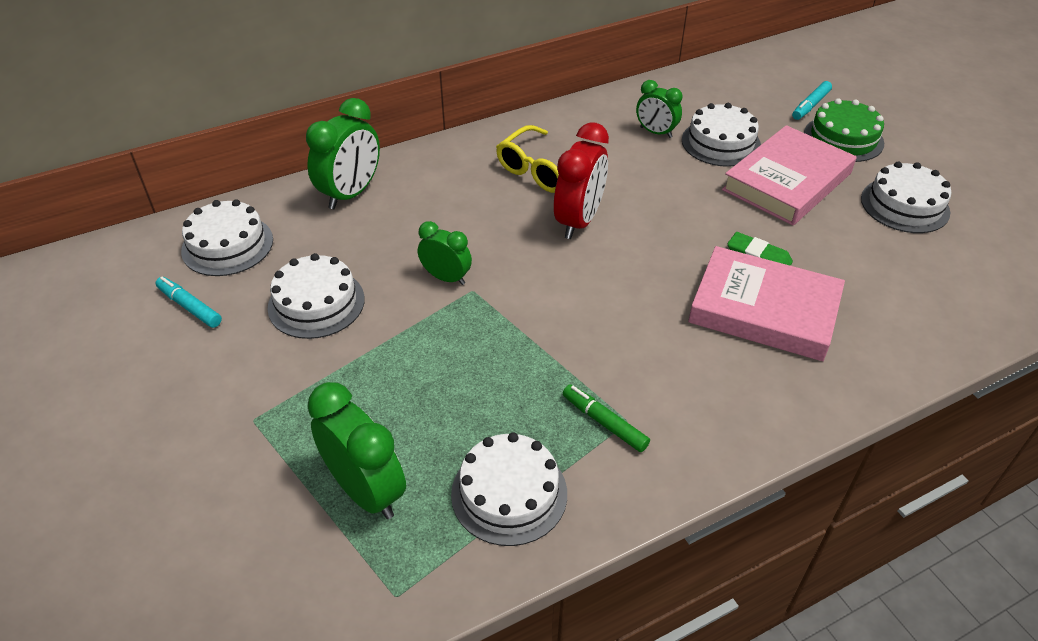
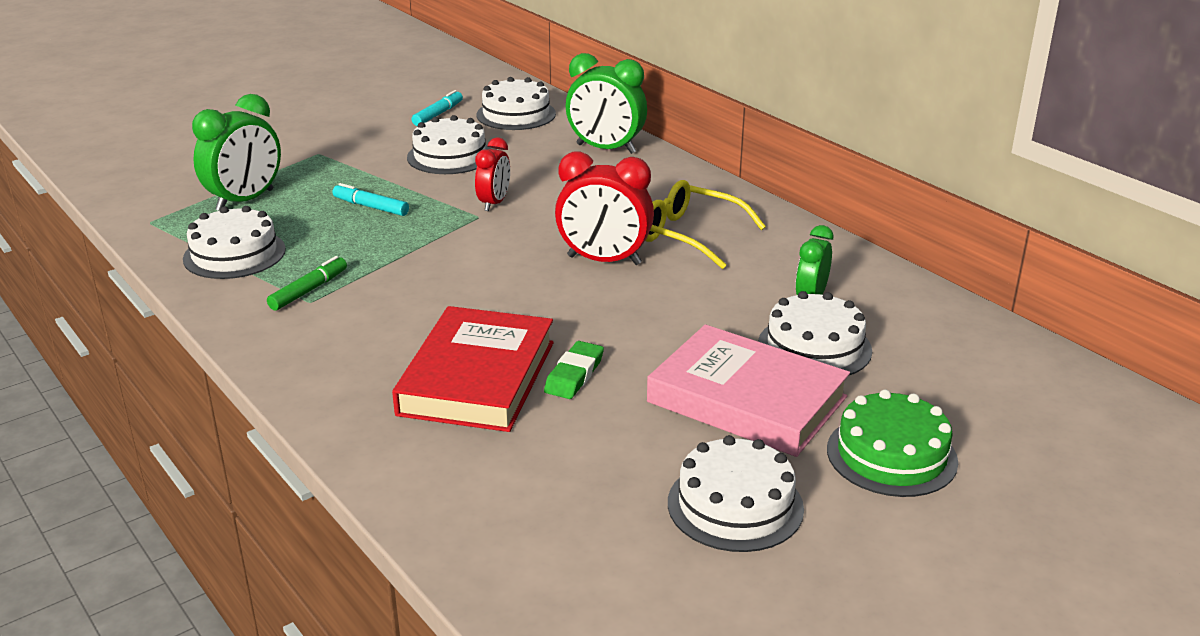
camera: 80 degrees right, 15 degrees down
green clock [418,221,472,285] -> red clock [475,138,510,211]
pink book [688,246,845,361] -> red book [392,306,554,432]
turquoise marker [792,81,832,120] -> turquoise marker moved to [333,183,409,216]

